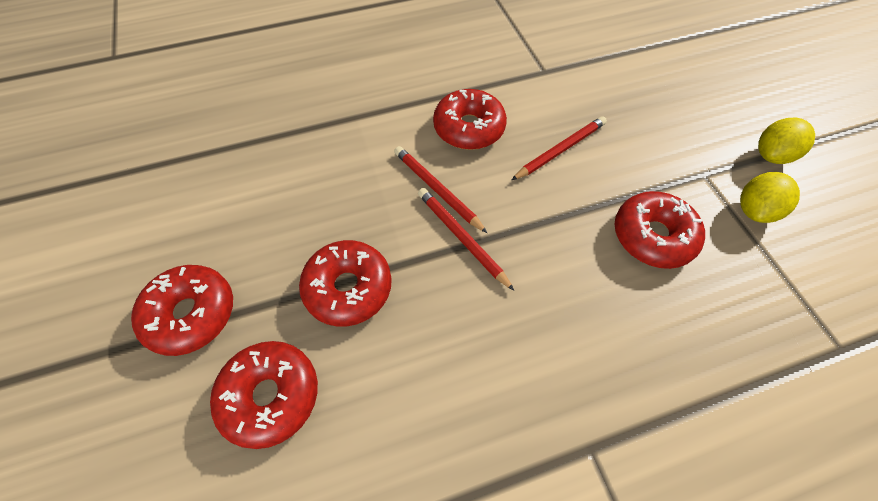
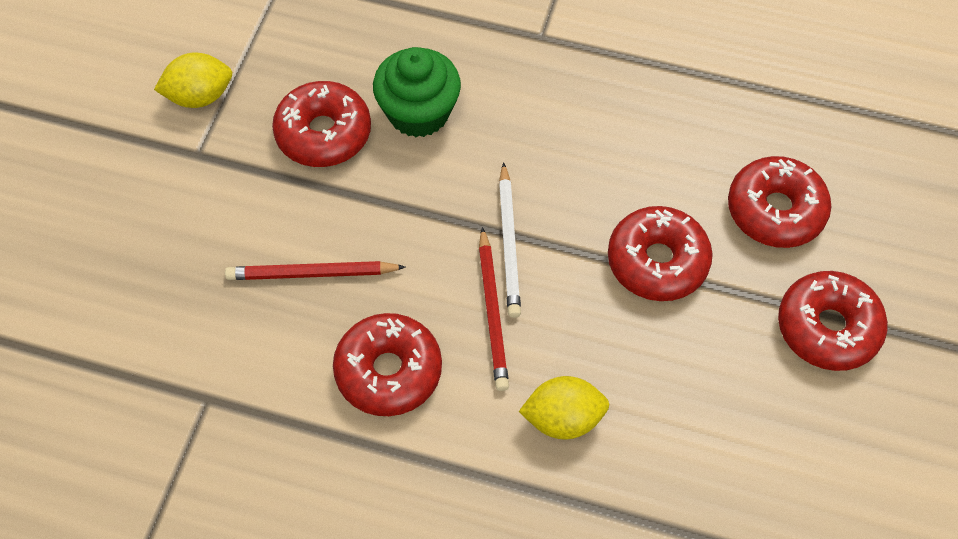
camera: 145 degrees left, 0 degrees up
red pencil [418,188,514,291] -> white pencil [499,162,521,318]
yellow lemon [758,118,815,164] -> yellow lemon moved to [519,376,609,439]
none -> green cupcake [373,47,461,137]

